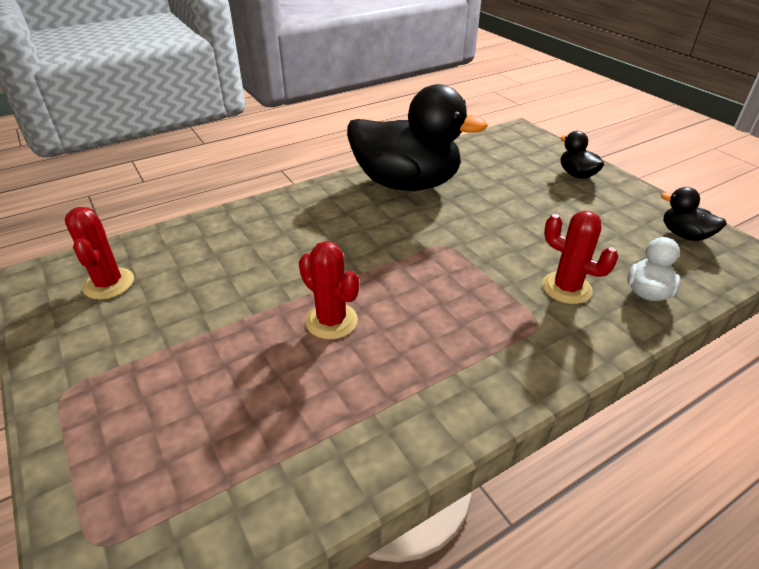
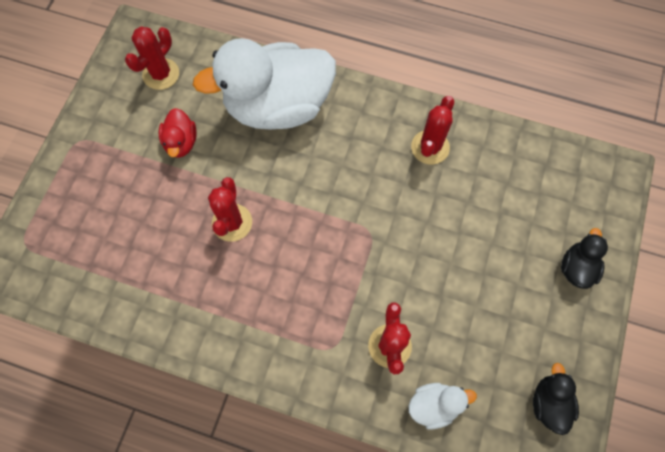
camera: 50 degrees right, 30 degrees up
black duck [347,84,488,191] -> red cactus [411,96,454,165]
none -> red duck [159,108,197,158]
none -> white duck [193,38,336,130]

